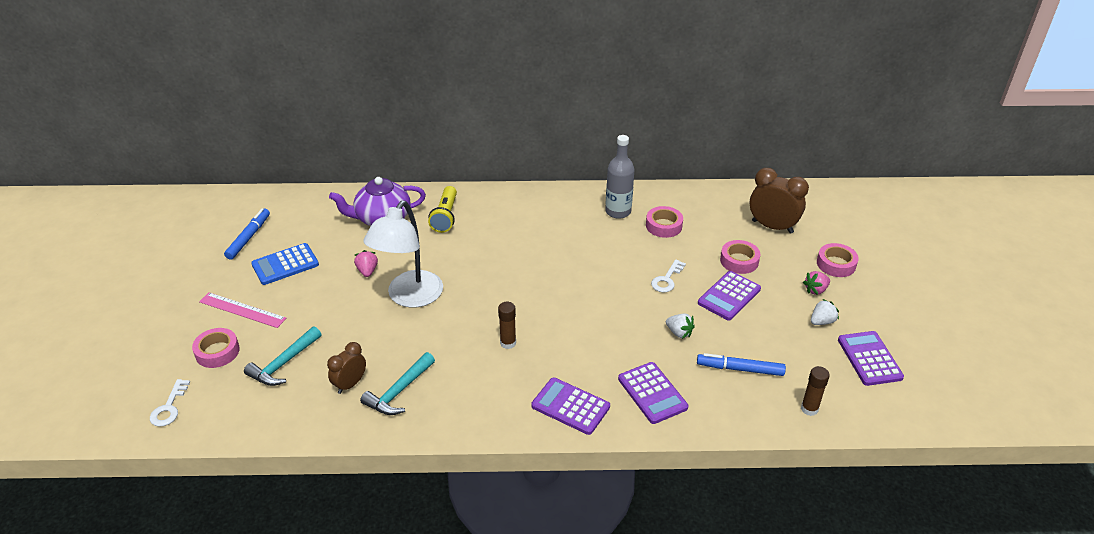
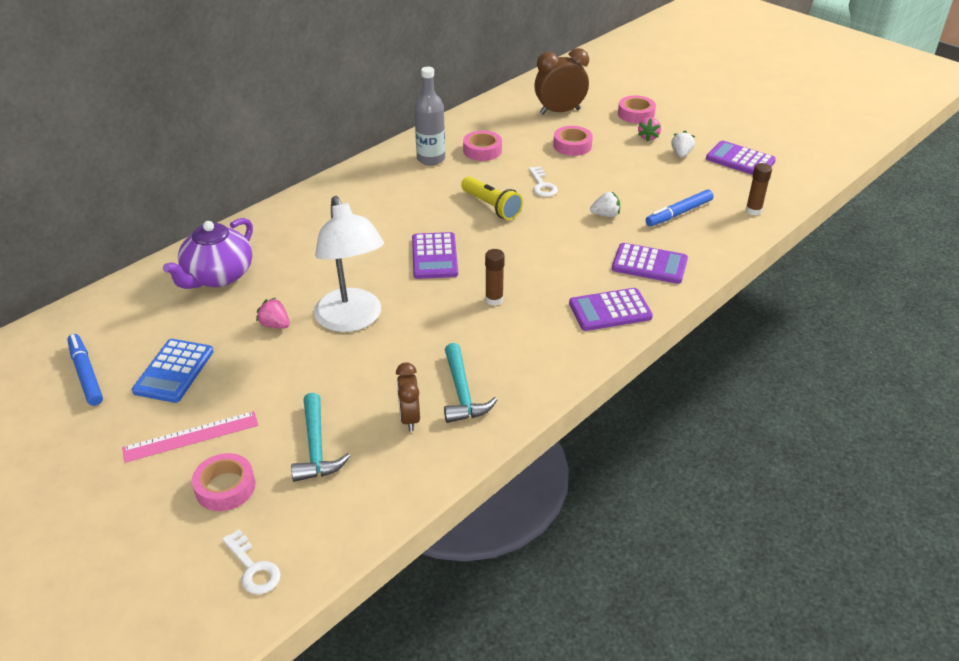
camera: 45 degrees left, 0 degrees up
yellow flashlight [428,186,457,233] -> yellow flashlight moved to [461,176,523,220]
purple calculator [698,271,761,320] -> purple calculator moved to [412,232,458,279]

